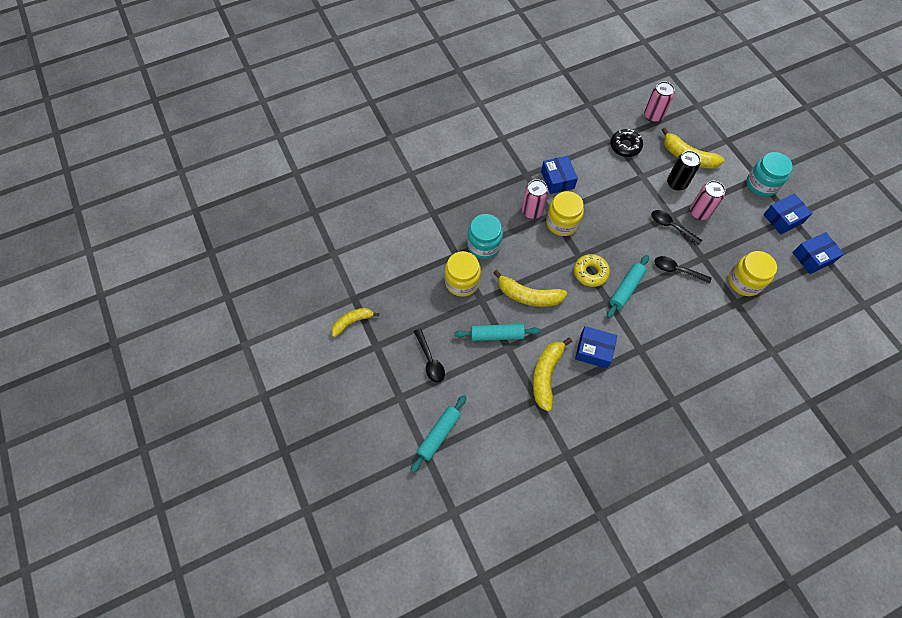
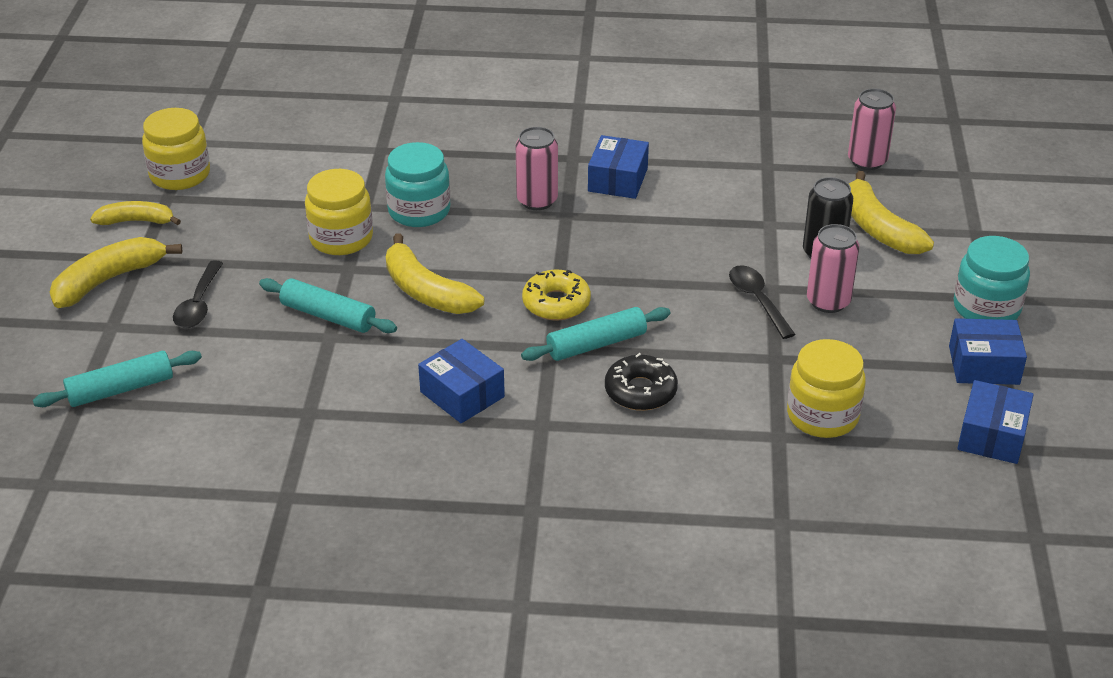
camera: 30 degrees right, 25 degrees down
yellow banana [533,338,572,412] -> yellow banana moved to [50,237,182,308]
yellow jar [546,191,584,236] -> yellow jar moved to [142,108,210,190]
black donut [610,129,643,157] -> black donut moved to [605,353,678,411]
black spoon [655,256,712,284] -> none
blue box [792,232,844,274] -> blue box turned 75 degrees counterclockwise [957,380,1034,464]

